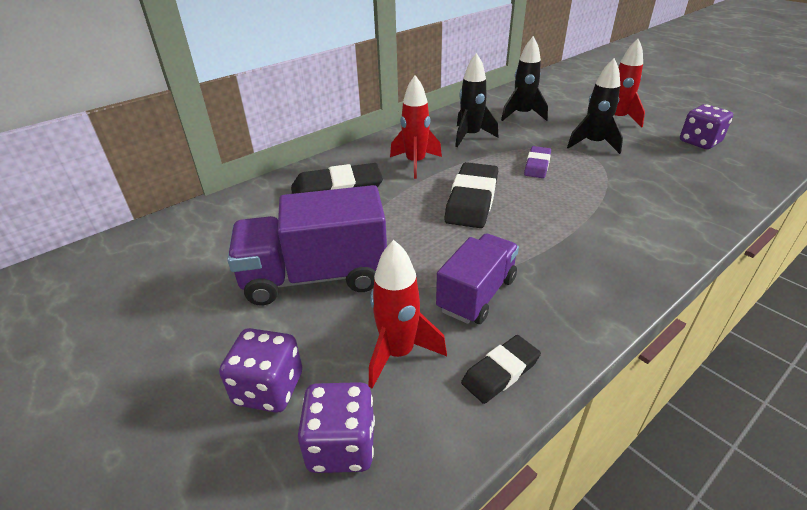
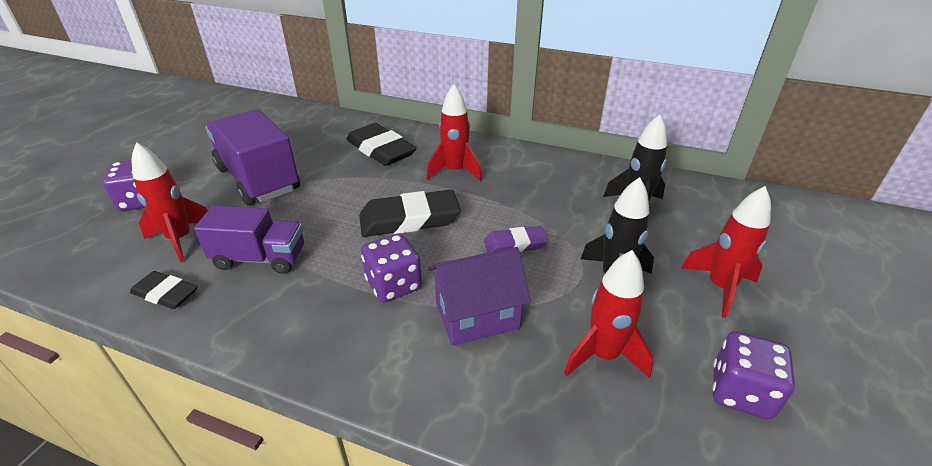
camera: 60 degrees right, 0 degrees up
purple dice [298,382,375,473] -> purple dice moved to [361,233,422,302]
black rocket [455,53,498,147] -> none
none -> purple house [428,247,531,346]
none -> red rocket [564,250,654,378]

